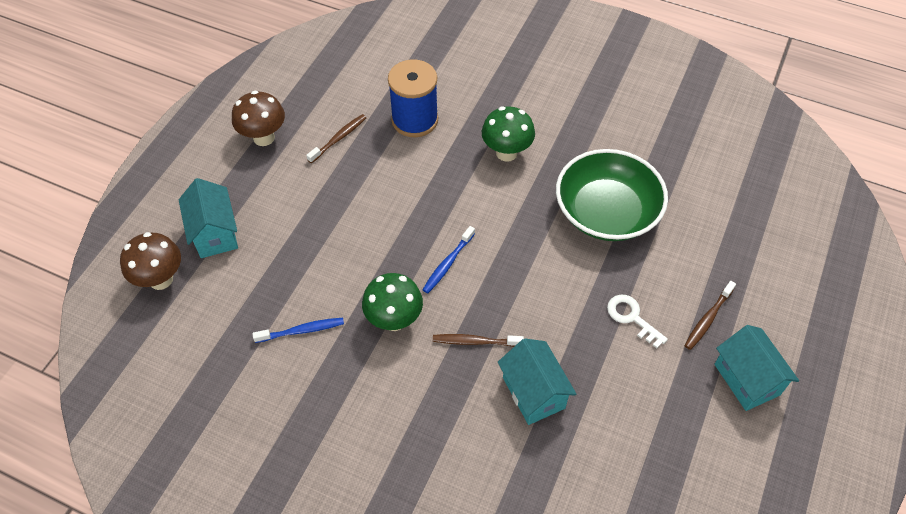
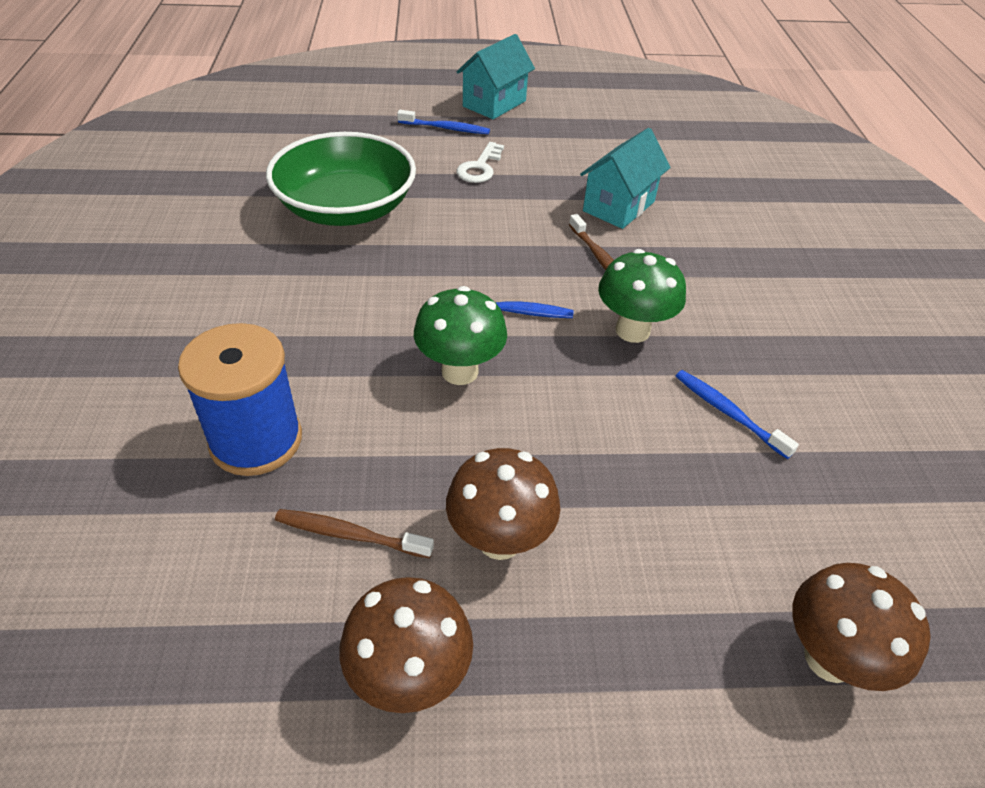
camera: 120 degrees left, 10 degrees down
turquoise house [179,178,238,258] -> none
green mushroom [482,106,535,162] -> green mushroom moved to [414,286,507,385]
brown toothbrush [684,281,736,350] -> blue toothbrush [397,110,490,134]
none -> brown mushroom [446,448,560,560]

